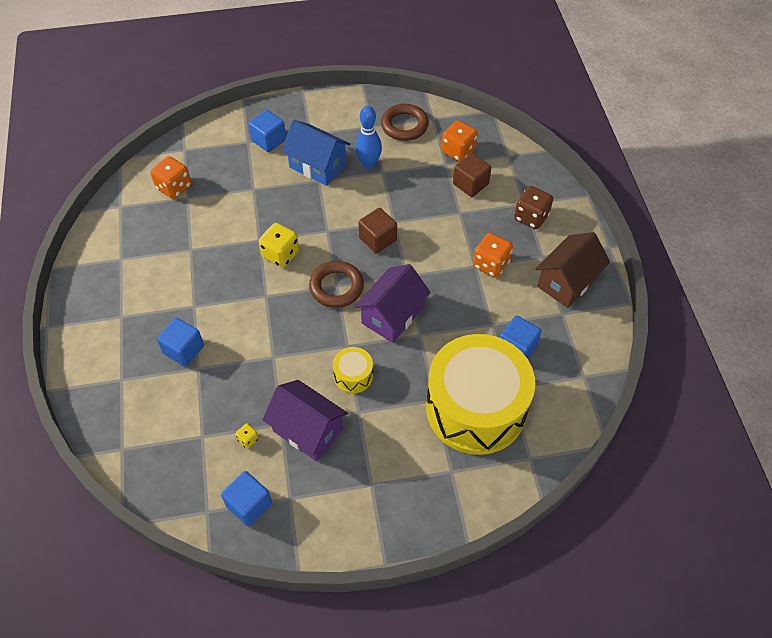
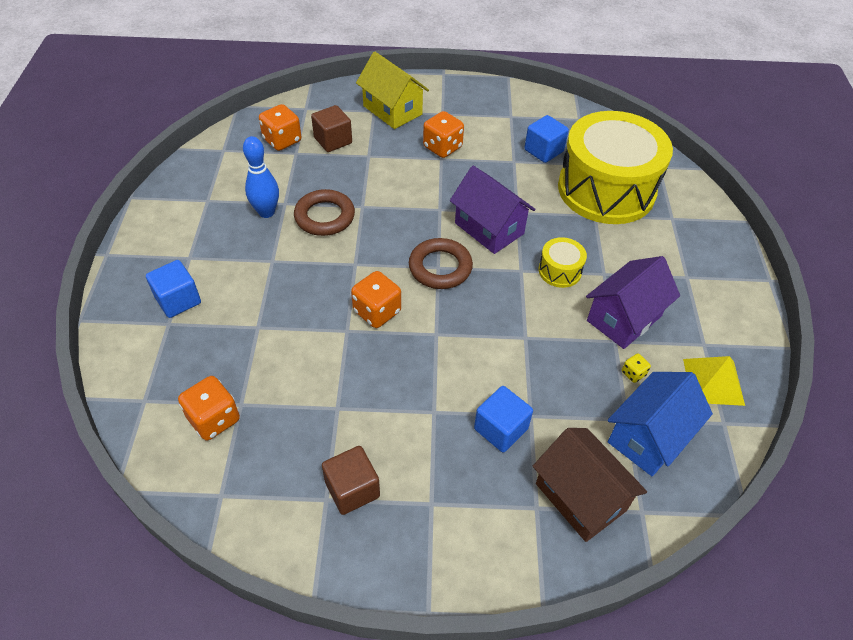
camera: 80 degrees left, 5 degrees down
blue cube [221,471,272,526] -> yellow pyramid [683,356,745,406]
yellow dice [259,223,299,267] -> orange dice [351,271,401,328]
blue house [282,120,350,186] -> blue house moved to [608,372,713,476]
brown cube [358,208,397,253] -> brown cube moved to [322,446,380,515]
brown ring [381,104,429,141] -> brown ring moved to [294,189,355,236]
brown dice [514,186,553,229] -> yellow house [356,52,429,129]
brown house [535,232,610,308] -> brown house moved to [533,428,647,542]

